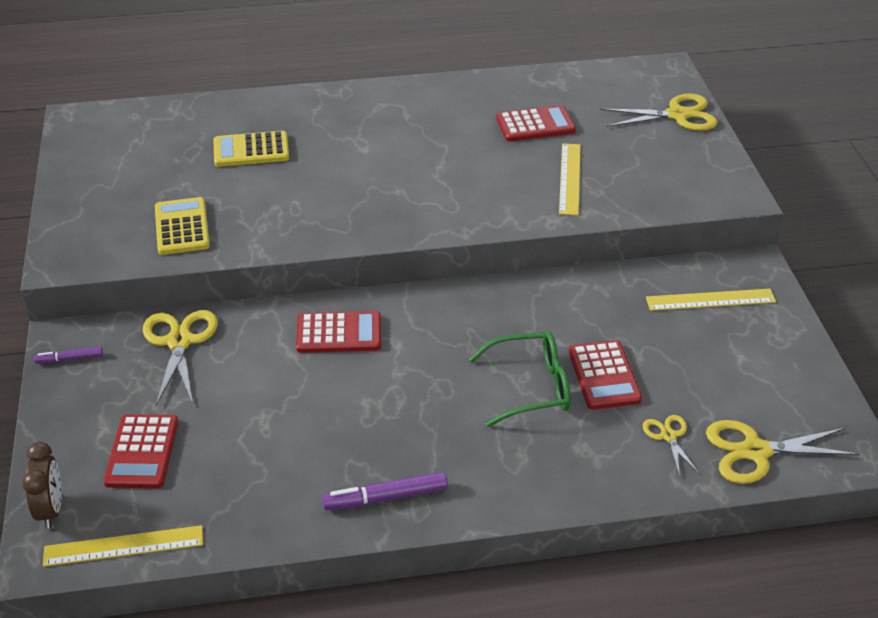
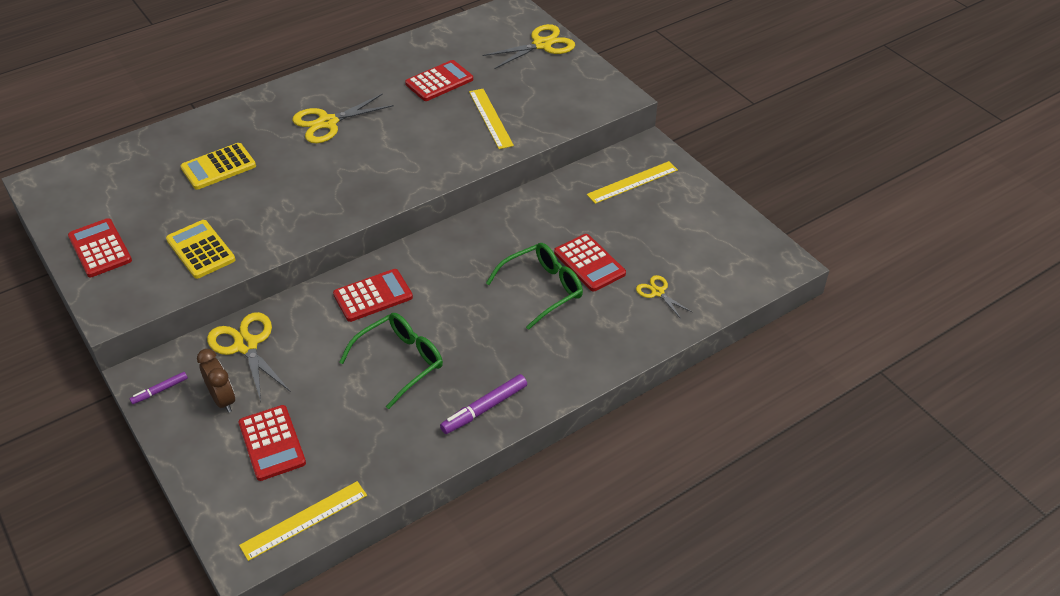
camera: 25 degrees left, 5 degrees up
brown clock [22,442,62,528] -> brown clock moved to [197,349,235,413]
yellow scissors [706,420,860,484] -> yellow scissors moved to [292,93,394,143]
none -> red calculator [68,218,132,277]
none -> green glasses [339,313,443,409]

